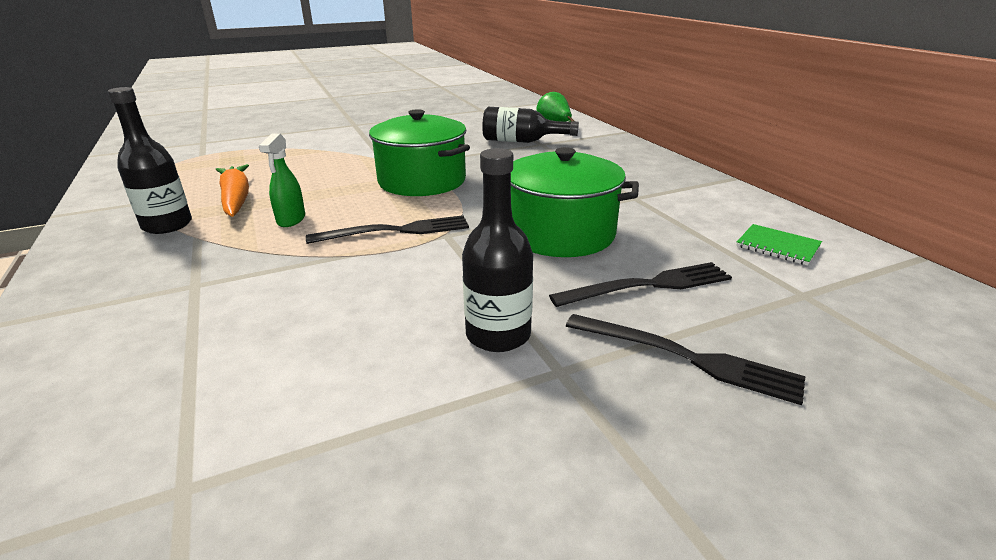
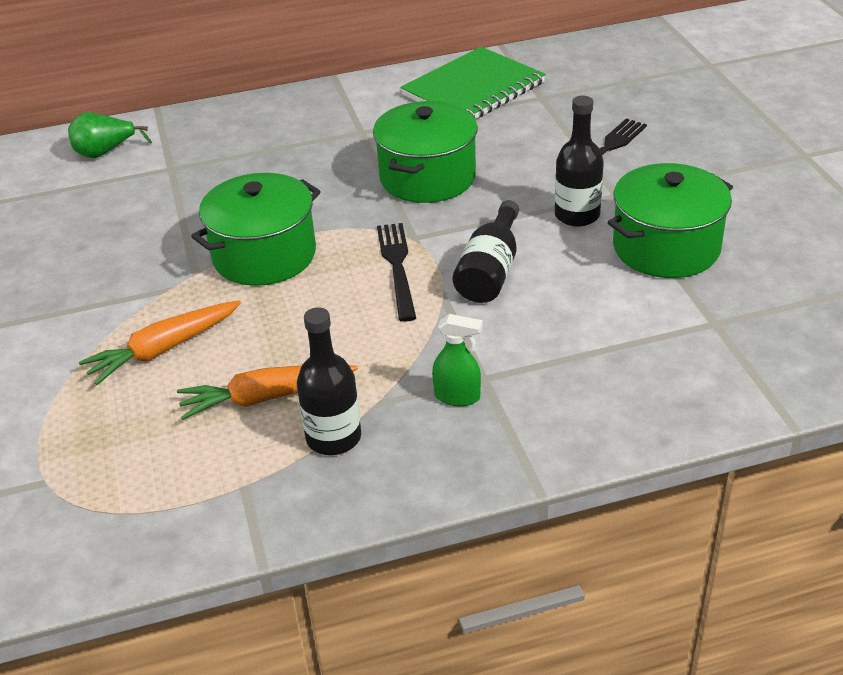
camera: 80 degrees left, 10 degrees up
green spray bottle [259,134,305,227] -> green spray bottle moved to [432,314,483,406]
black bottle [482,107,579,143] -> black bottle moved to [453,200,519,303]
black fork [549,262,732,307] -> none
green notebook [736,224,822,266] -> green notebook [400,47,546,119], size x2.26
none -> orange carrot [79,300,241,385]
none -> green pot [607,163,733,278]

